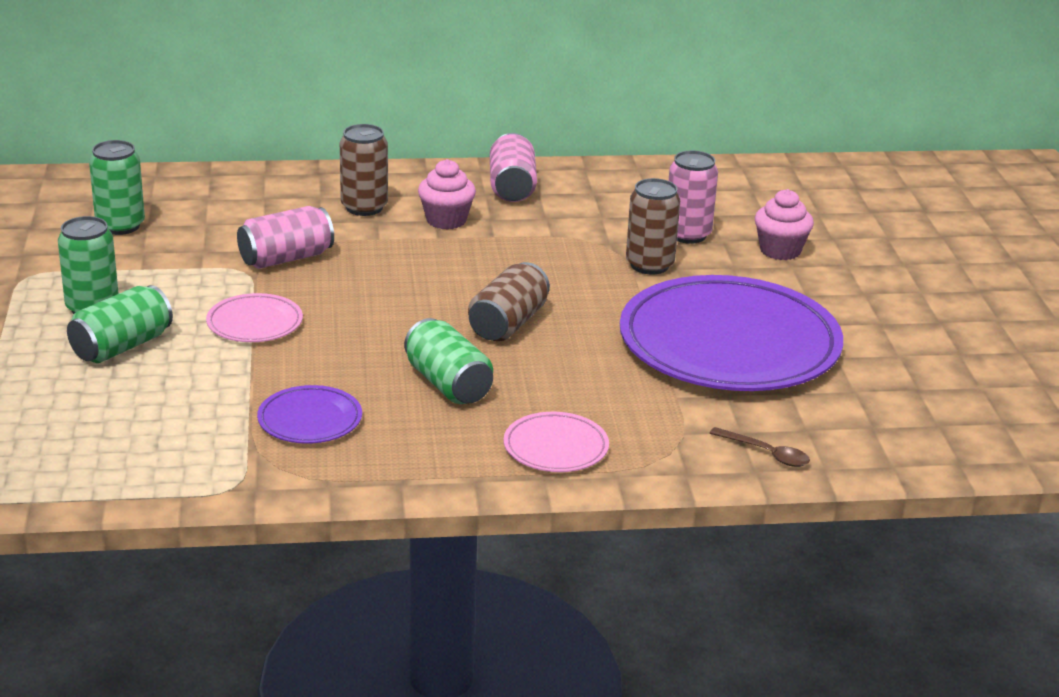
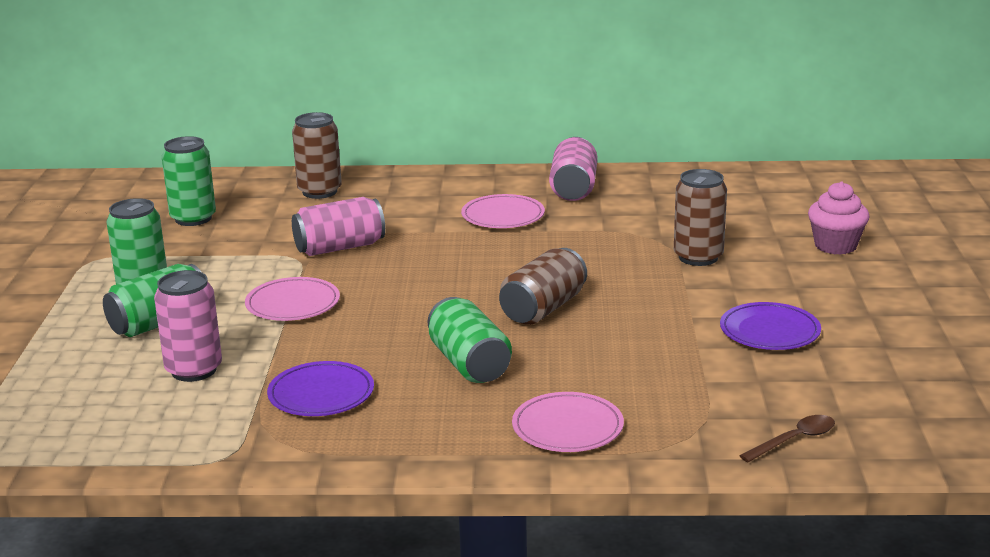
camera: 10 degrees right, 5 degrees down
brown can [340,124,388,216] -> brown can moved to [292,112,342,199]
pink cupcake [418,159,476,230] -> pink plate [461,194,545,228]
purple plate [620,275,843,391] -> purple plate [720,302,821,350], size x0.43
pink can [669,150,718,244] -> pink can moved to [154,270,222,382]
brown spoon [710,427,810,467] -> brown spoon turned 75 degrees counterclockwise [739,415,835,462]

